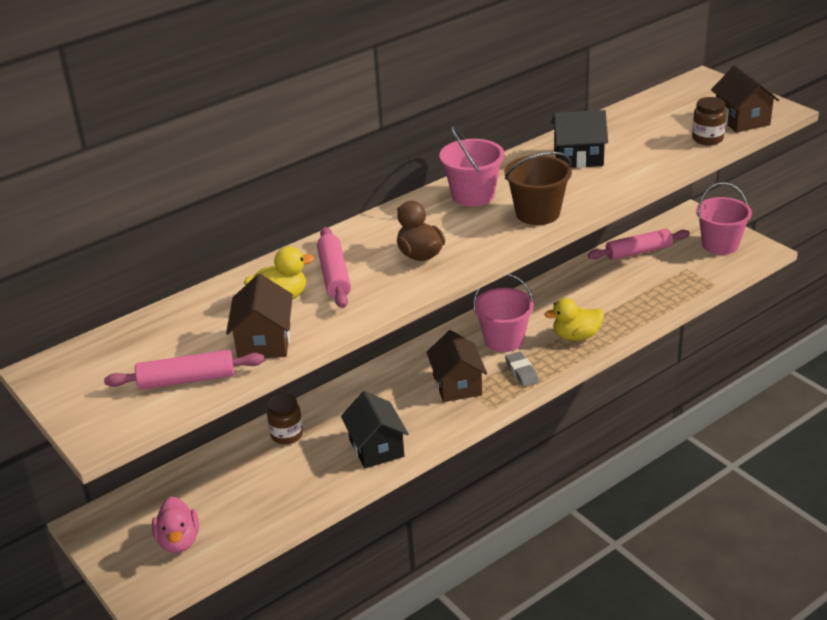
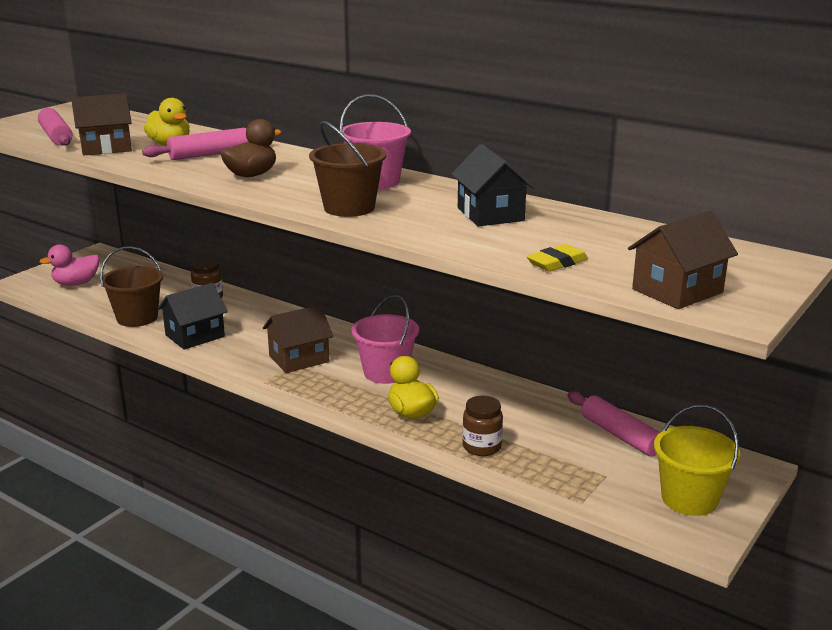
camera: 70 degrees right, 10 degrees down
grey eraser [505,352,539,387] -> none
brown jar [692,97,726,145] -> brown jar moved to [462,396,503,456]
pink bucket [696,182,752,255] -> yellow bucket [654,405,741,516]
none -> brown bucket [100,246,163,327]
none -> yellow eraser [527,244,588,272]

